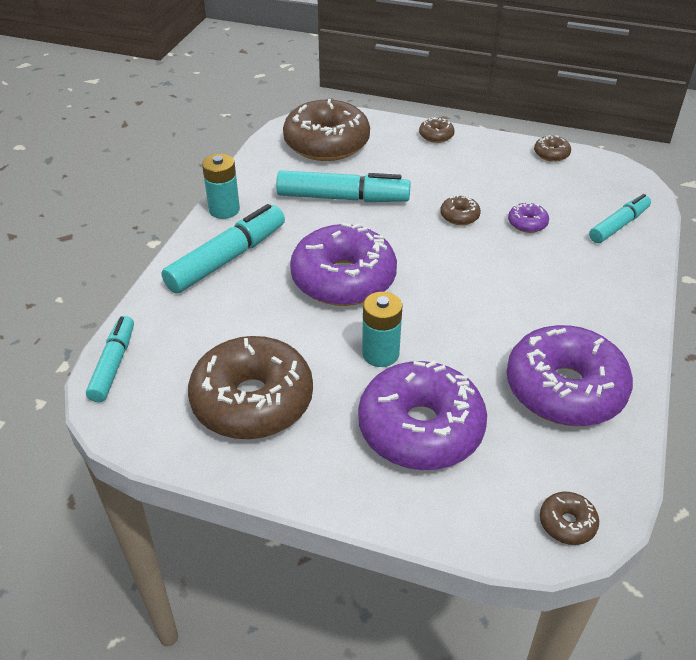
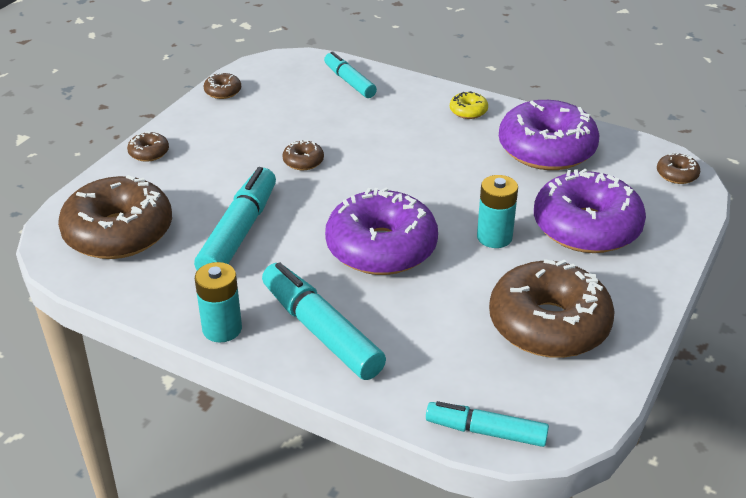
camera: 80 degrees left, 5 degrees down
purple donut [508,203,549,233] -> none
none -> yellow donut [450,91,488,119]

